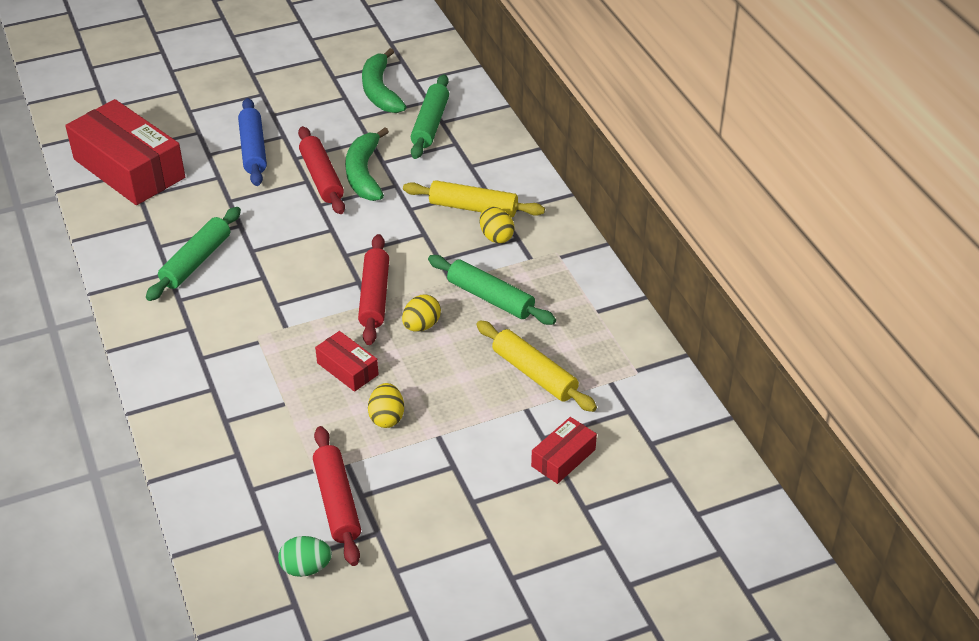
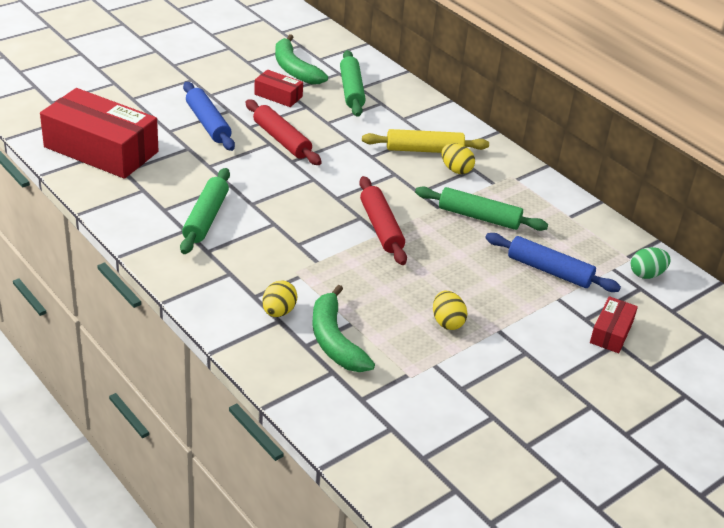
camera: 20 degrees left, 5 degrees down
green egg [278,536,332,577] -> green egg moved to [631,247,670,279]
red rolling pin [313,426,361,566] -> none
red box [315,331,379,392] -> red box moved to [254,70,303,107]
green banana [345,127,389,201] -> green banana moved to [312,285,375,372]
yellow egg [402,295,441,332] -> yellow egg moved to [262,280,297,317]
yellow rolling pin [476,321,597,412] -> blue rolling pin [485,233,621,292]

